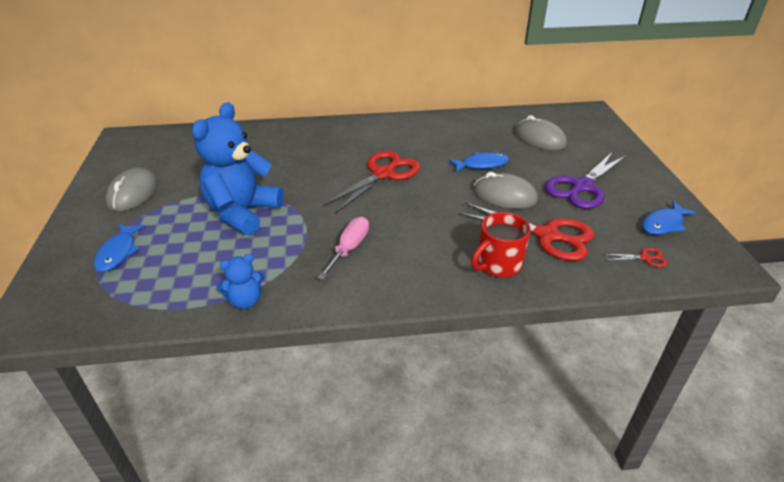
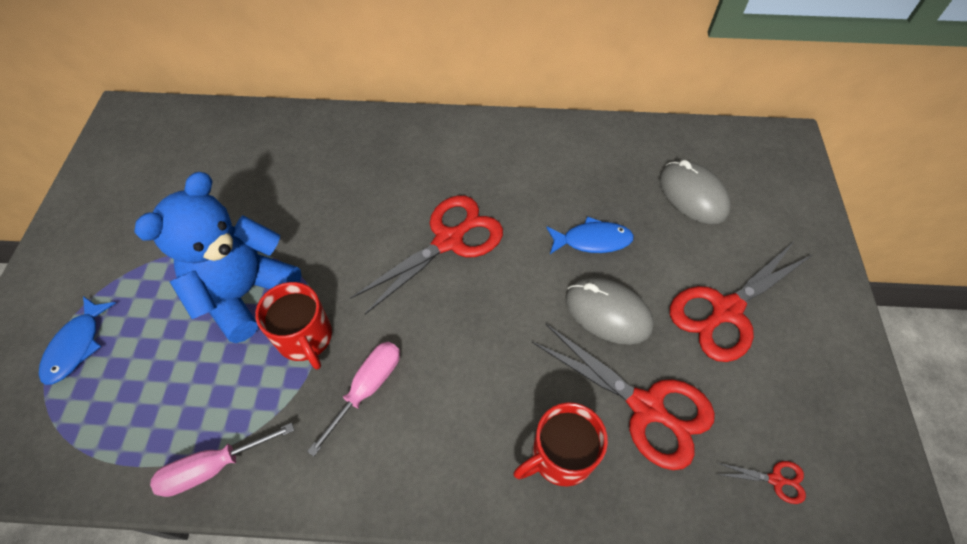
camera: 10 degrees right, 20 degrees up
grey mouse [105,168,158,211] -> none
blue teddy bear [217,254,264,309] -> pink screwdriver [150,423,294,497]
purple scissors [545,151,627,209] -> red scissors [670,243,812,362]
blue fish [642,201,697,235] -> none
none -> red mug [255,282,332,370]

